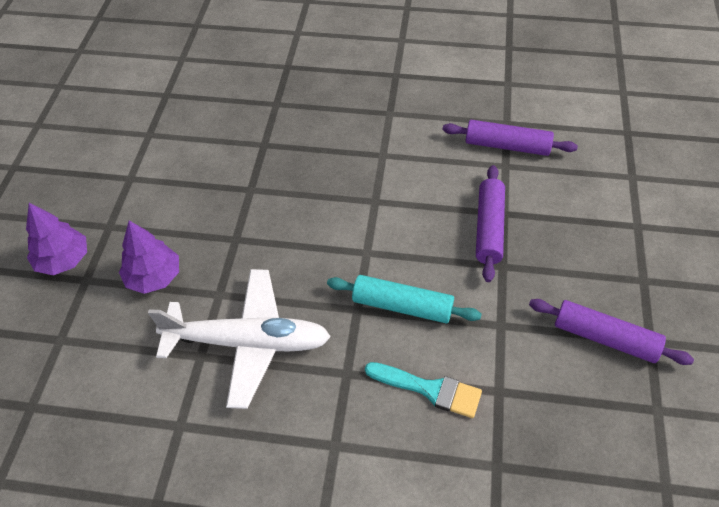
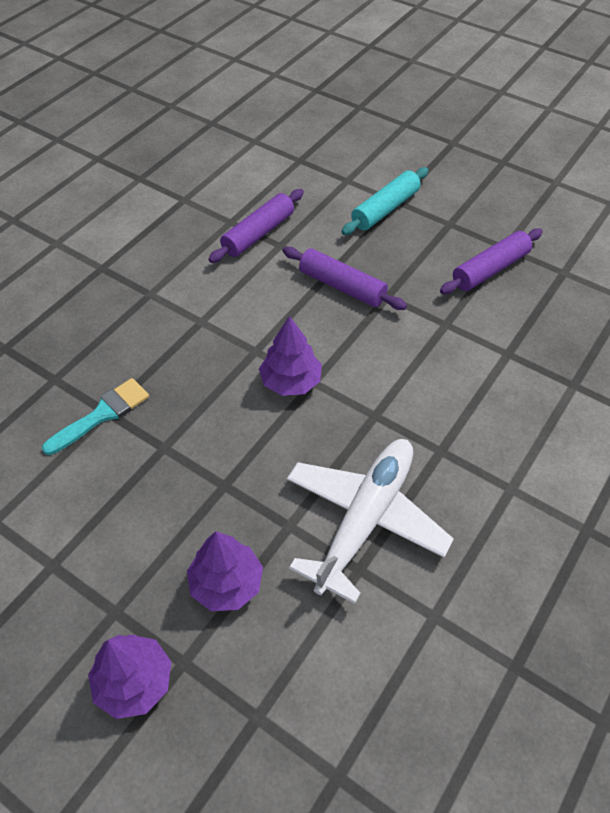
camera: 65 degrees left, 0 degrees up
turquoise rolling pin [327,275,482,323] -> turquoise rolling pin moved to [341,167,428,235]
turquoise brush [365,362,482,418] -> turquoise brush moved to [42,378,149,455]
none -> purple tree [259,316,322,396]

